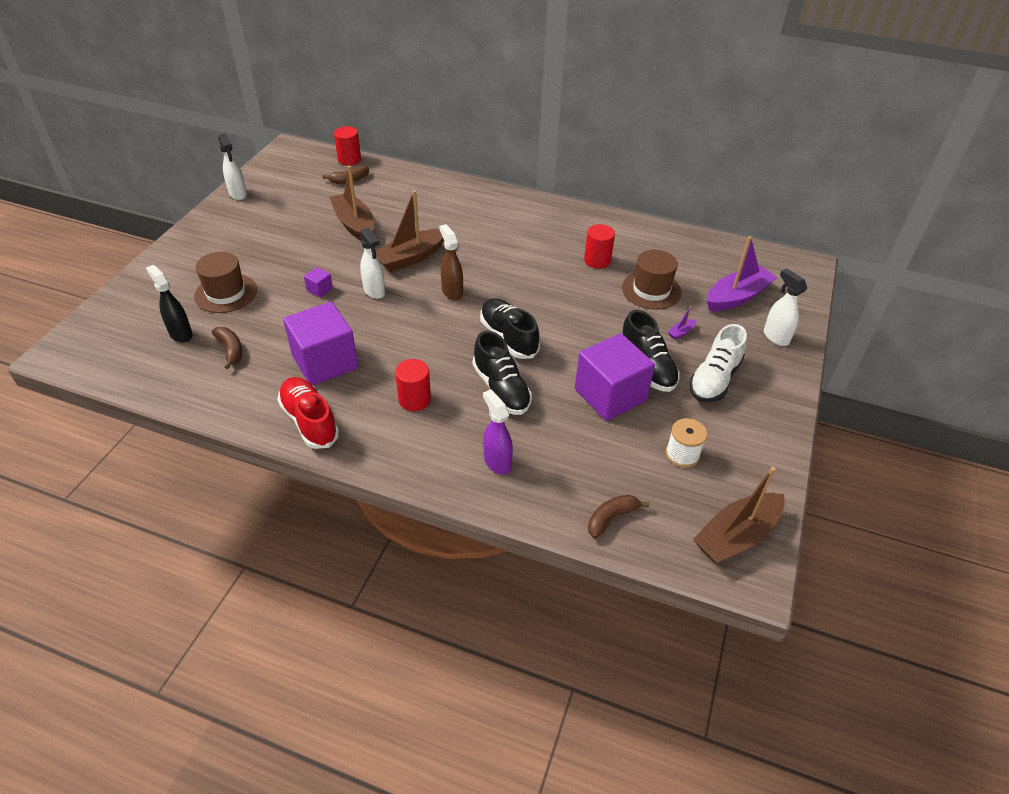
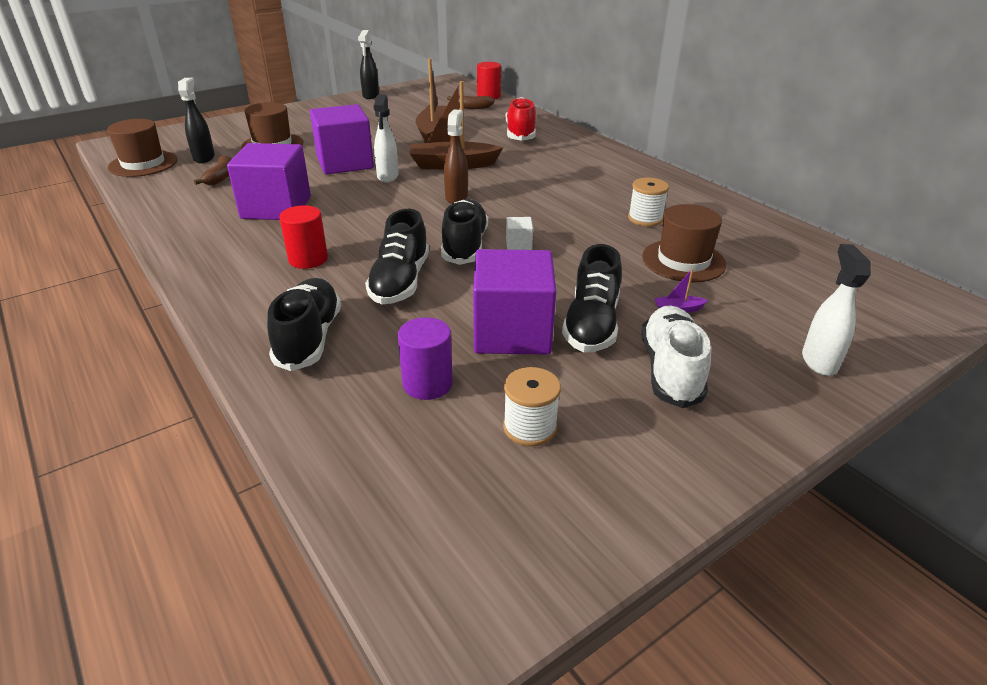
camera: 35 degrees right, 10 degrees down
white spray bottle [218,134,247,200] -> black spray bottle [358,30,379,99]
red shoe [277,377,339,449] -> red shoe moved to [505,97,536,141]
purple cube [304,267,333,298] -> purple cube [310,104,374,175], size x2.48
purple spray bottle [483,389,513,475] -> black shoe [267,278,341,371]
red cylinder [584,224,615,269] -> white spool [628,178,669,226]
brown banana [588,495,649,538] -> none
white shoe [689,324,747,402] -> white shoe turned 120 degrees clockwise [641,305,711,408]
brown boat [693,467,785,564] -> none
purple boat [707,236,777,311] -> none
none -> brown hat [107,119,178,177]
none -> purple cylinder [398,317,453,400]
none -> white cube [506,217,533,250]

